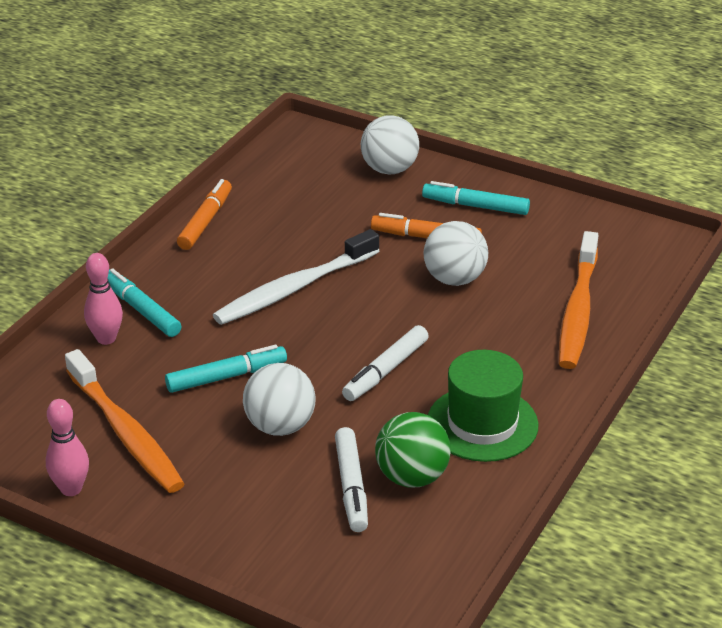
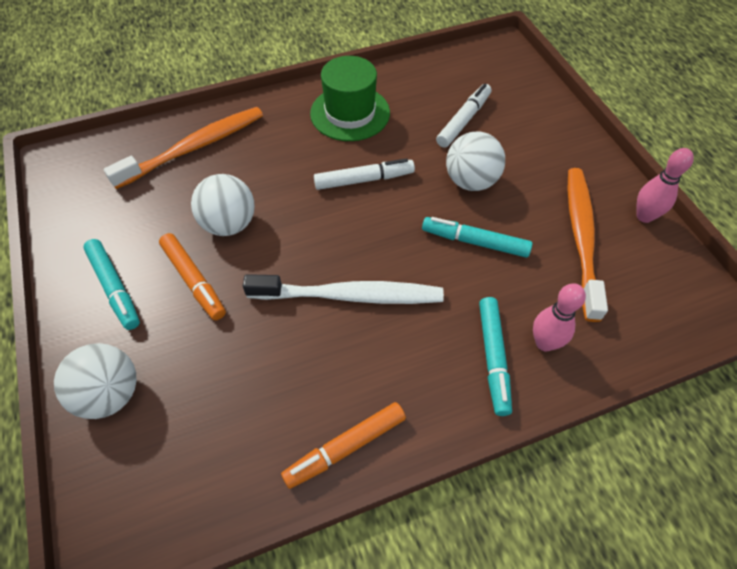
camera: 140 degrees left, 20 degrees up
green ball [375,412,451,488] -> none

